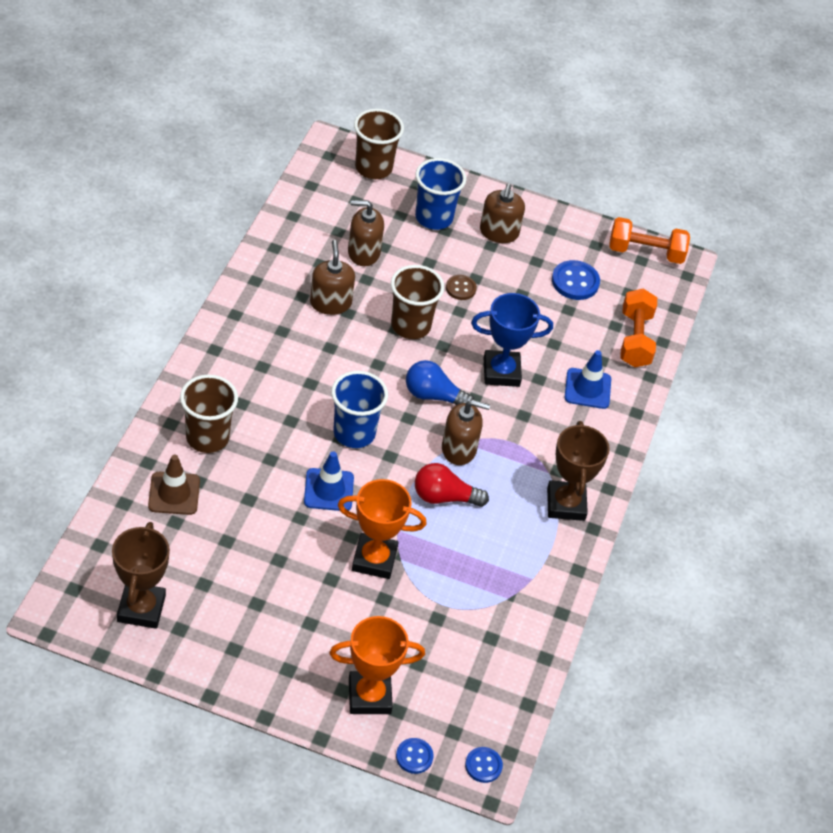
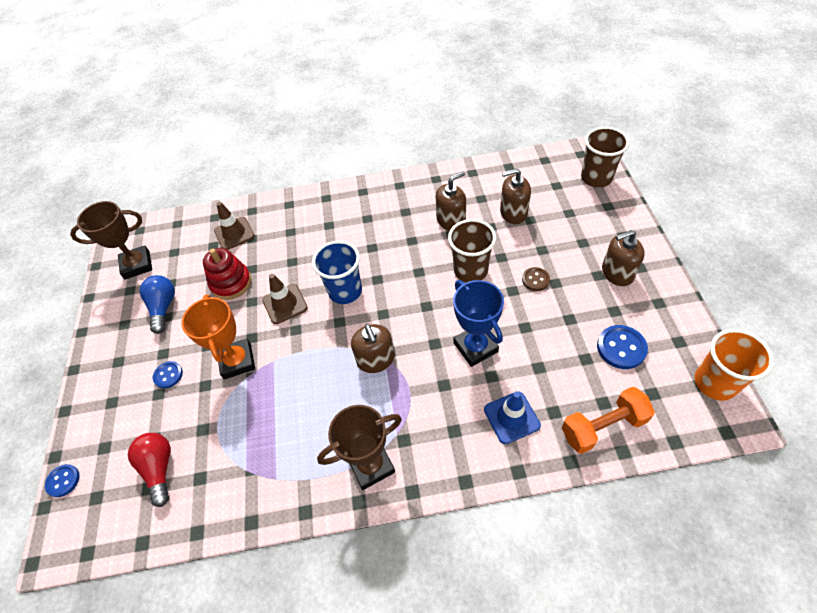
camera: 75 degrees right, 5 degrees up
brown cup [180,375,238,453] -> none
blue traffic cone [304,451,354,511] -> brown traffic cone [262,274,308,324]
orange trophy [329,616,425,714] -> none
brown soap dispenser [348,200,384,266] -> brown soap dispenser turned 75 degrees counterclockwise [500,168,531,224]
blue light bulb [406,360,474,405] -> blue light bulb moved to [140,275,175,334]
blue cup [415,158,466,230] -> none
red light bulb [415,463,489,507] -> red light bulb moved to [128,433,171,507]
blue button [465,747,503,783] -> blue button moved to [153,361,183,389]
orange dumbbell [609,217,690,264] -> orange cup [695,329,774,401]
none -> red stacking toy [203,248,252,300]

